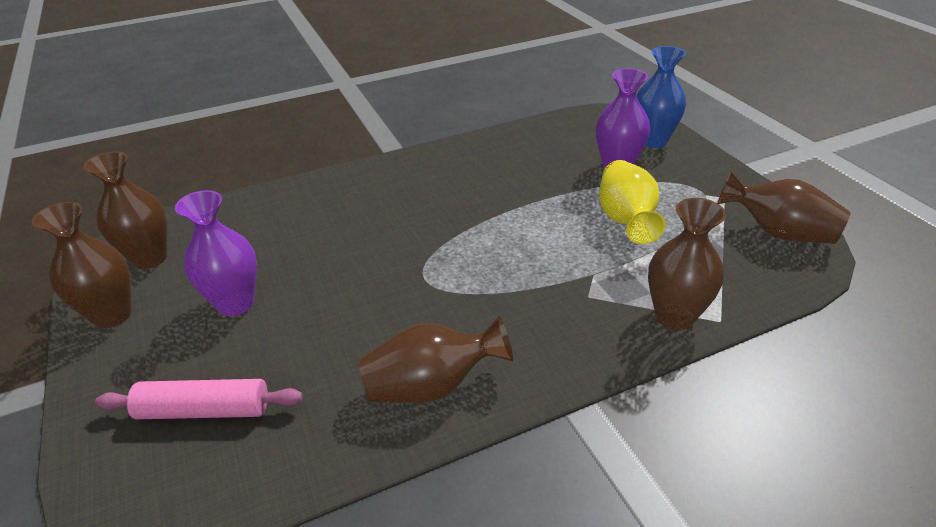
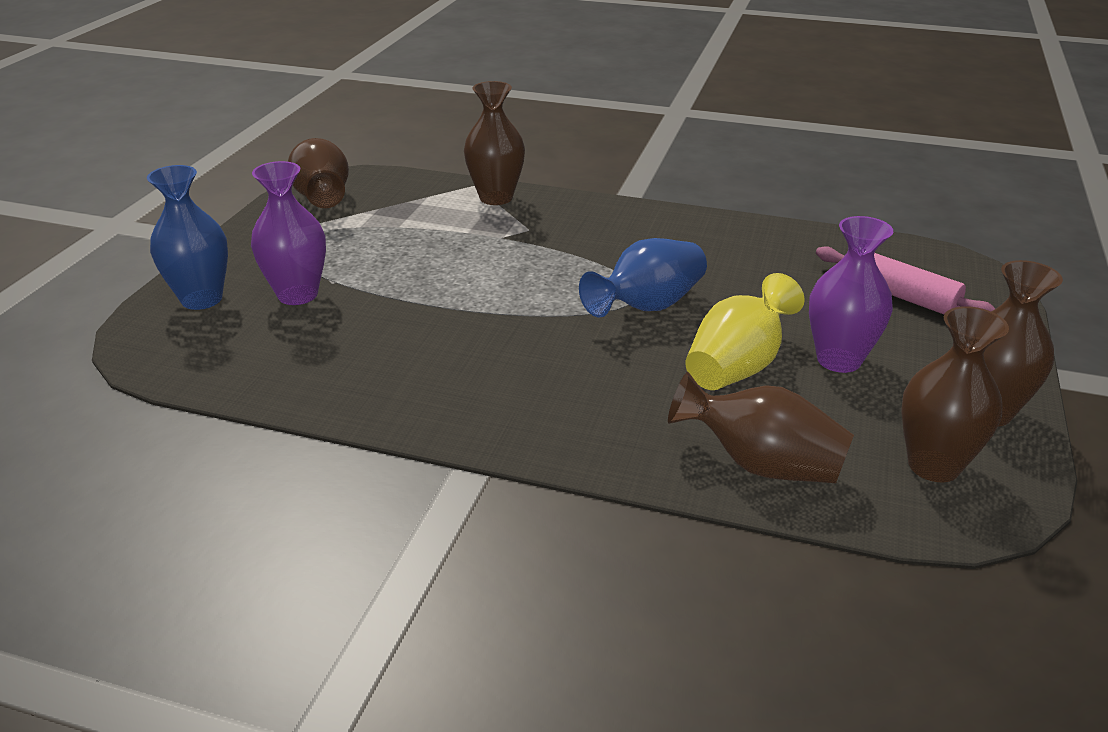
camera: 140 degrees left, 5 degrees down
brown vase [358,316,513,403] -> brown vase moved to [668,372,854,483]
yellow vase [599,160,666,244] -> yellow vase moved to [685,273,805,390]
none -> blue vase [579,238,707,317]

